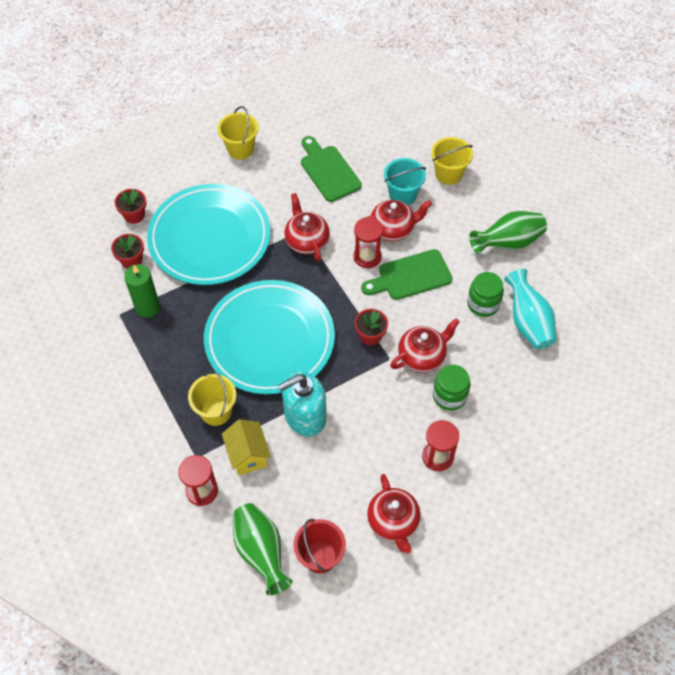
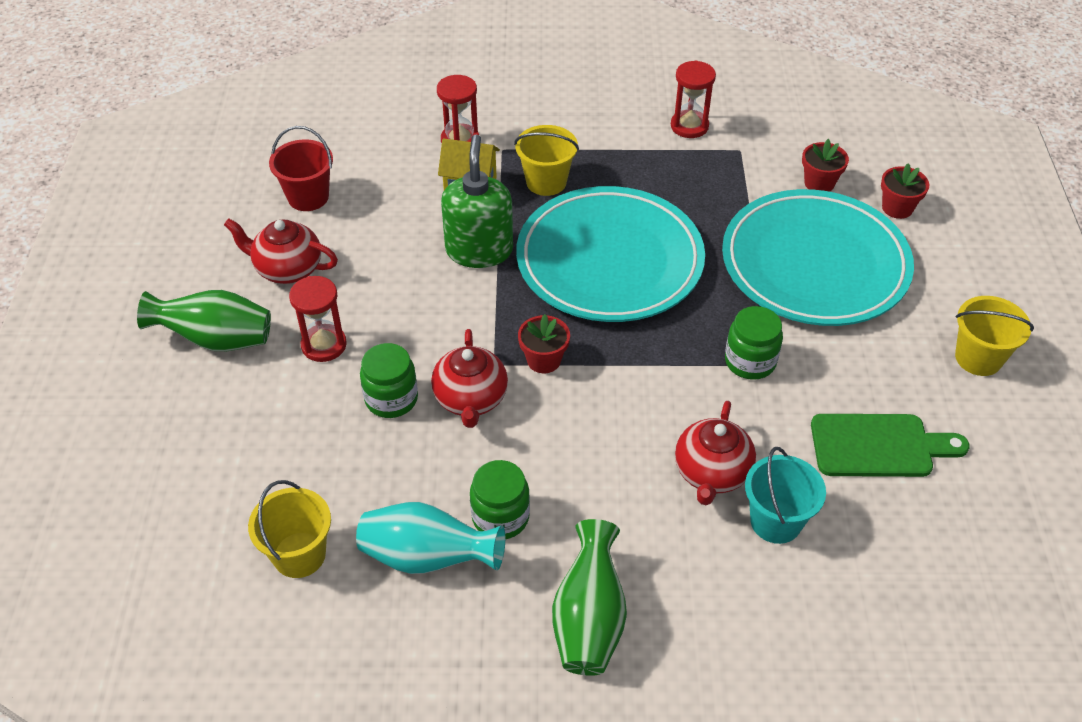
camera: 120 degrees right, 10 degrees down
green candle [124,264,160,318] -> none
green vase [233,503,293,595] -> green vase moved to [137,290,271,351]
turquoise soap dispenser [278,371,327,437] -> green soap dispenser [441,134,513,268]
red teapot [285,193,330,261] -> green jar [725,306,783,380]
red hourglass [353,217,383,268] -> red hourglass moved to [671,60,716,138]
green cutting board [361,249,452,300] -> none
yellow bucket [431,137,473,185] -> yellow bucket moved to [248,480,331,578]

